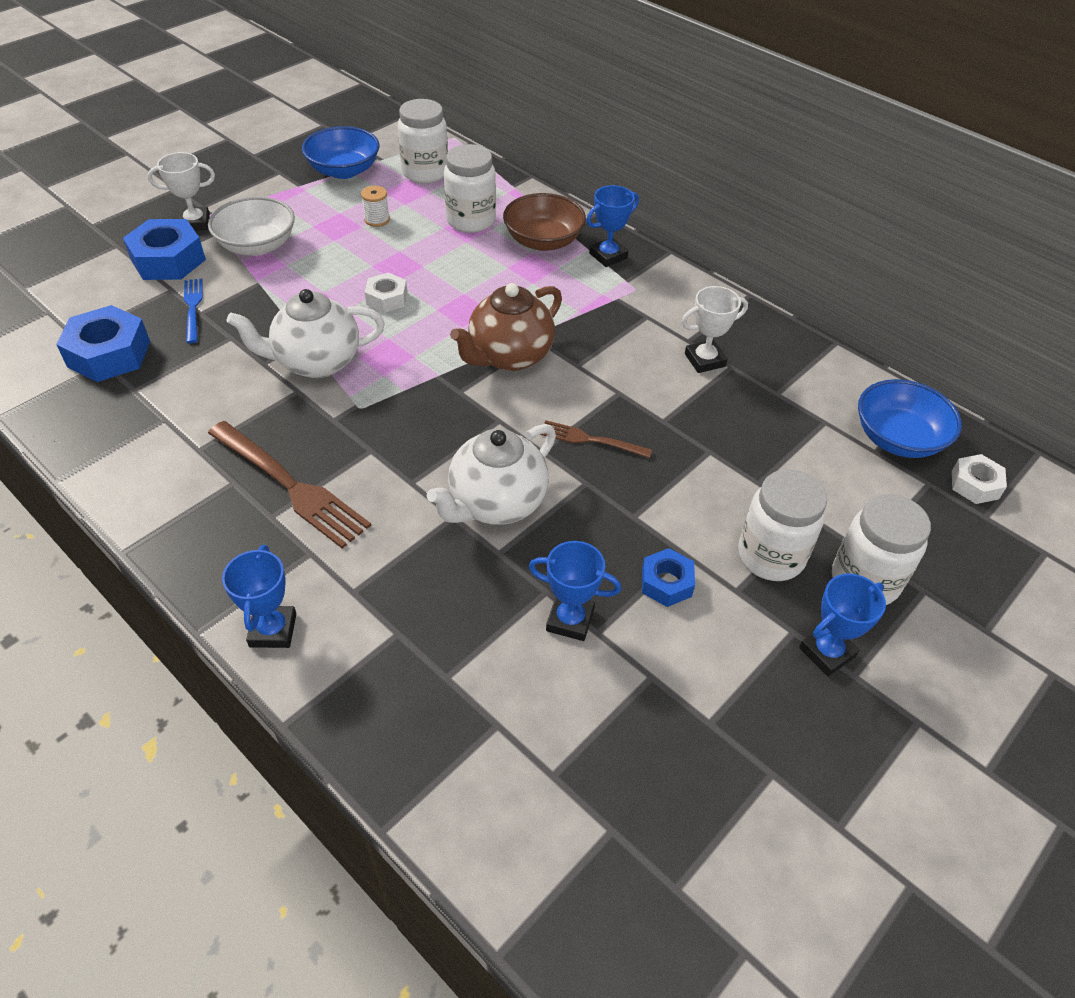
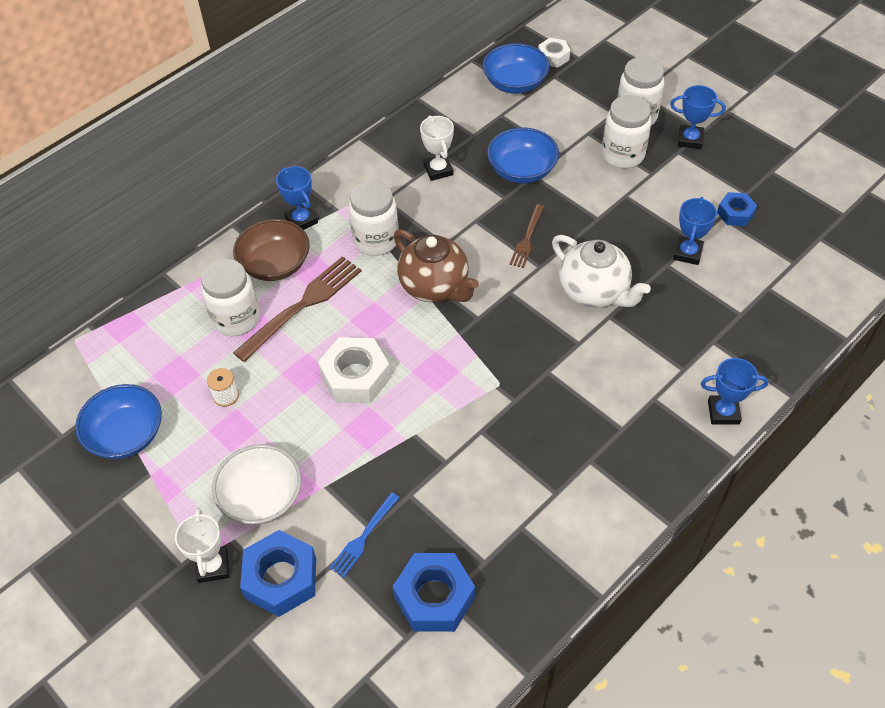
camera: 85 degrees left, 5 degrees up
blue fork [184,279,203,343] -> blue fork turned 45 degrees counterclockwise [330,492,400,578]
brown fork [208,421,371,549] -> brown fork moved to [233,256,362,362]
white teapot [227,289,385,378] -> none
white nut [365,272,407,313] -> white nut [318,337,391,403], size x1.72
white jar [398,99,448,184] -> white jar moved to [349,180,399,256]
blue nut [642,548,695,607] -> blue nut moved to [717,192,757,226]
blue trophy [799,574,886,676] -> blue trophy turned 45 degrees counterclockwise [670,85,726,149]
none -> blue bowl [487,127,559,183]

